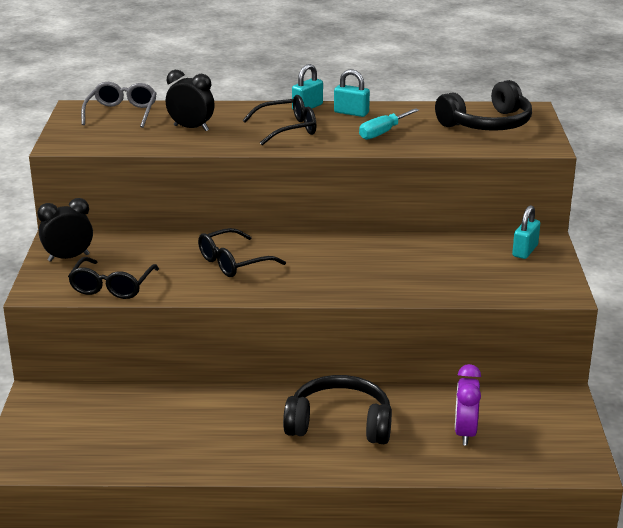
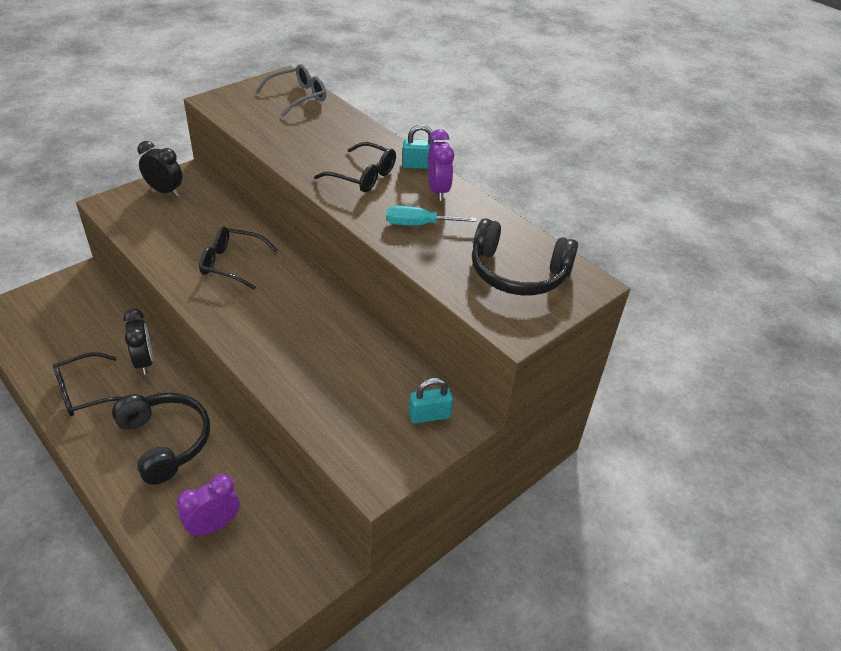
camera: 45 degrees right, 15 degrees up
black glasses [68,257,159,299] -> black glasses moved to [53,352,122,416]
black clock [166,70,215,131] -> black clock moved to [123,309,153,375]
turquoise padlock [334,69,370,117] -> purple clock [428,129,454,201]

